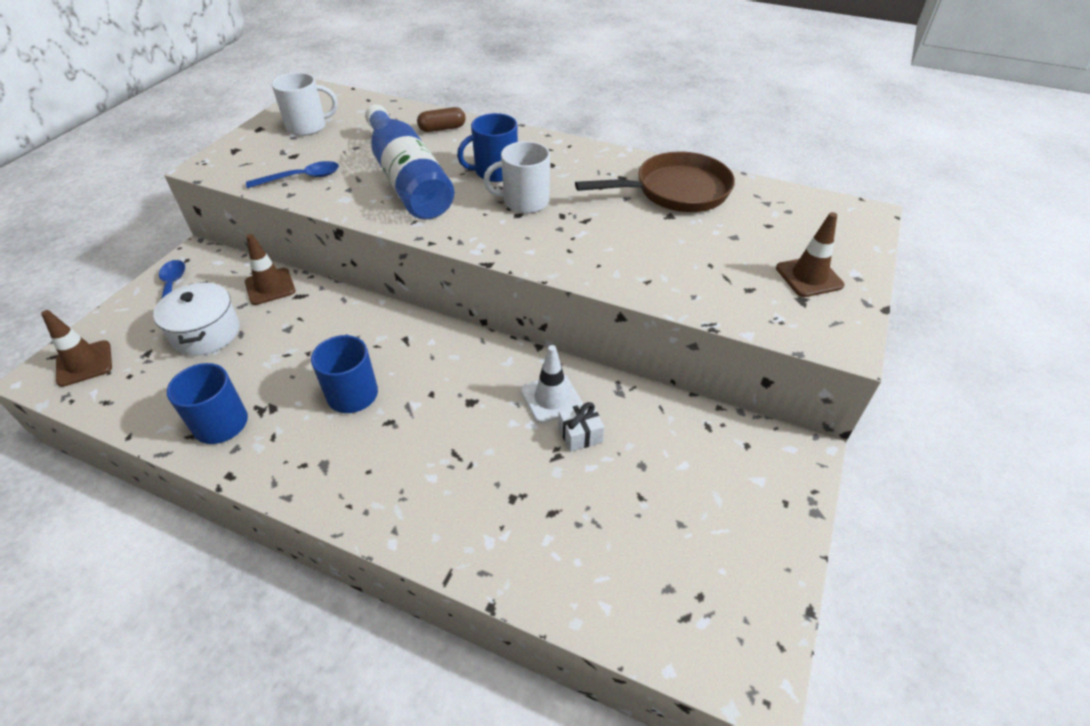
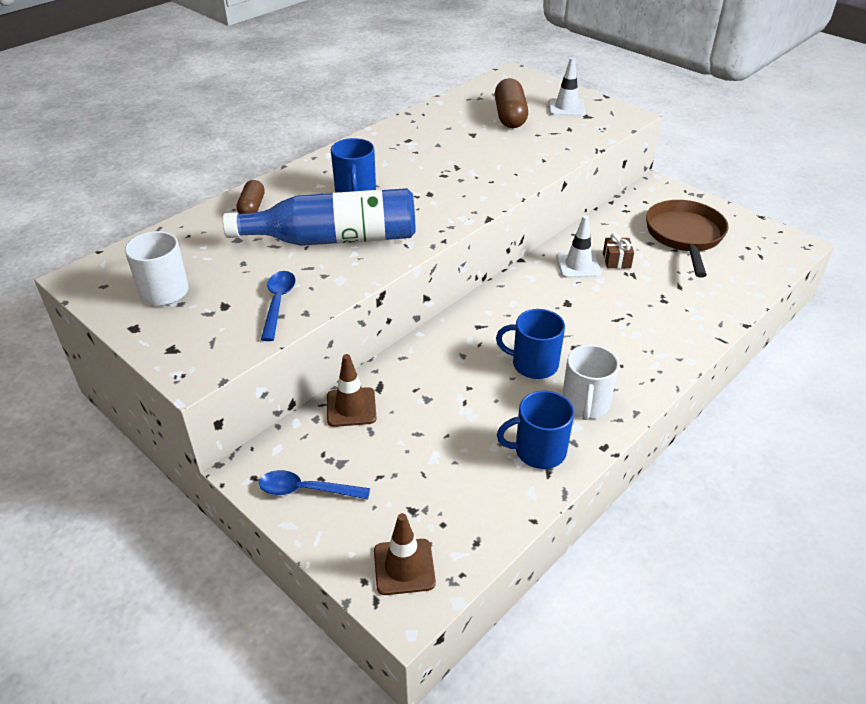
camera: 70 degrees left, 5 degrees down
white pot [153,281,240,356] -> none
white mug [483,141,550,214] -> white mug moved to [562,345,619,420]
white gift [558,402,604,452] -> brown gift [603,233,634,269]
brown pan [575,152,735,212] -> brown pan moved to [646,200,729,278]
brown traffic cone [776,212,844,297] -> white traffic cone [549,57,585,116]
none -> brown capsule [495,78,528,128]

